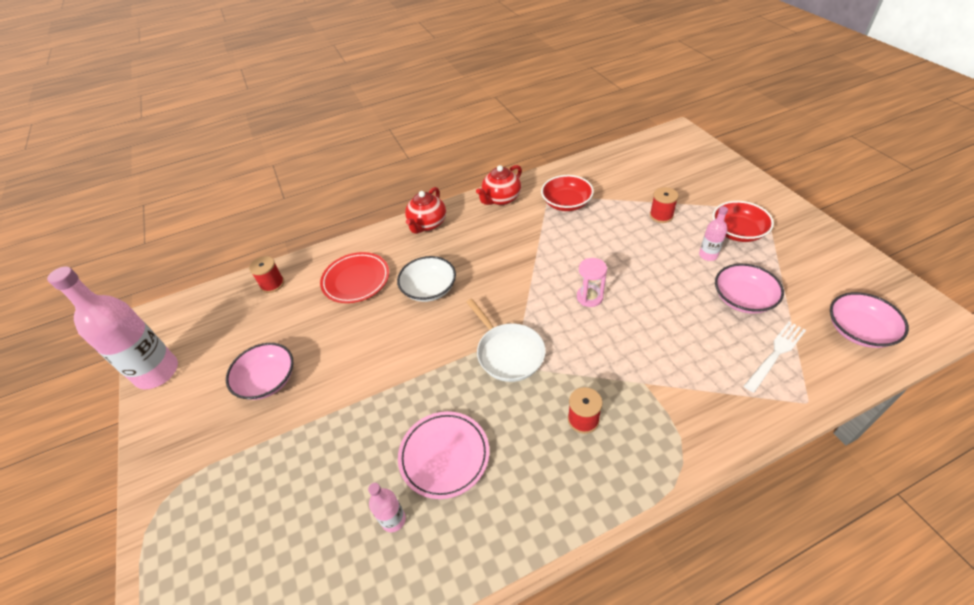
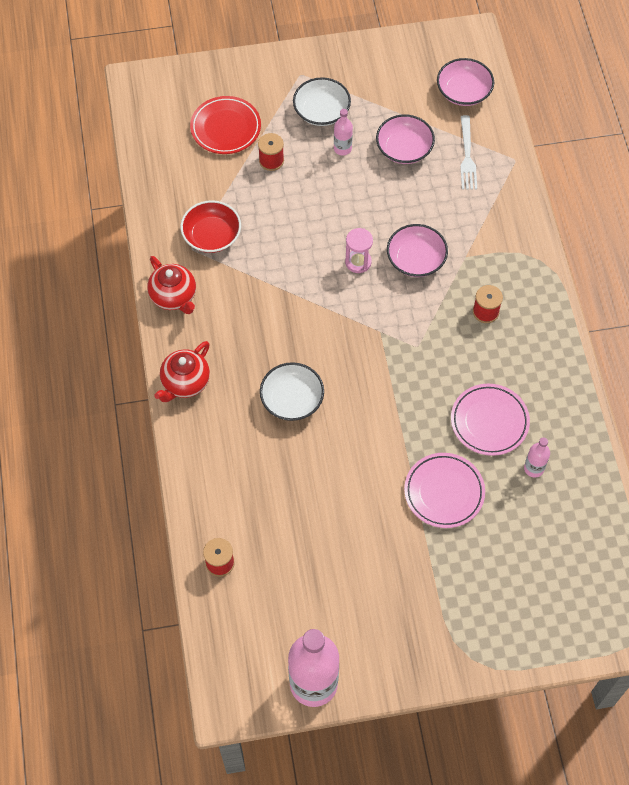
camera: 80 degrees left, 15 degrees up
pink bowl [226,343,293,400] -> pink bowl moved to [387,224,448,277]
red plate [320,252,389,303] -> red plate moved to [190,96,261,154]
red teapot [405,187,446,234] -> red teapot turned 90 degrees clockwise [154,341,210,402]
white pan [466,298,546,382] -> none
red bowl [712,201,774,242] -> white bowl [293,77,351,126]
white fork [744,322,806,393] -> white fork turned 150 degrees counterclockwise [460,115,477,189]
none -> pink plate [404,453,485,528]

